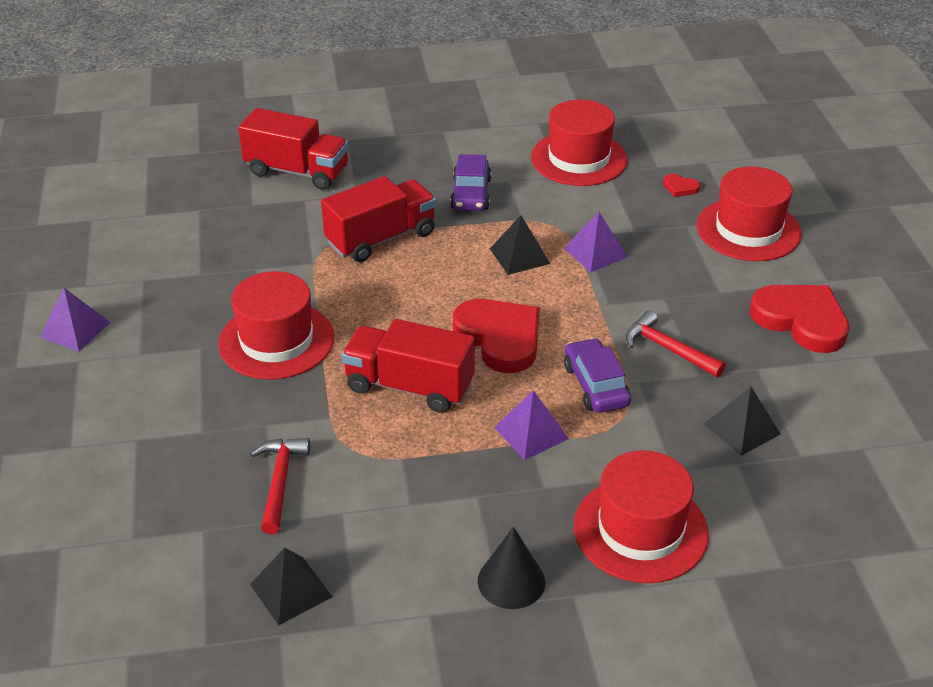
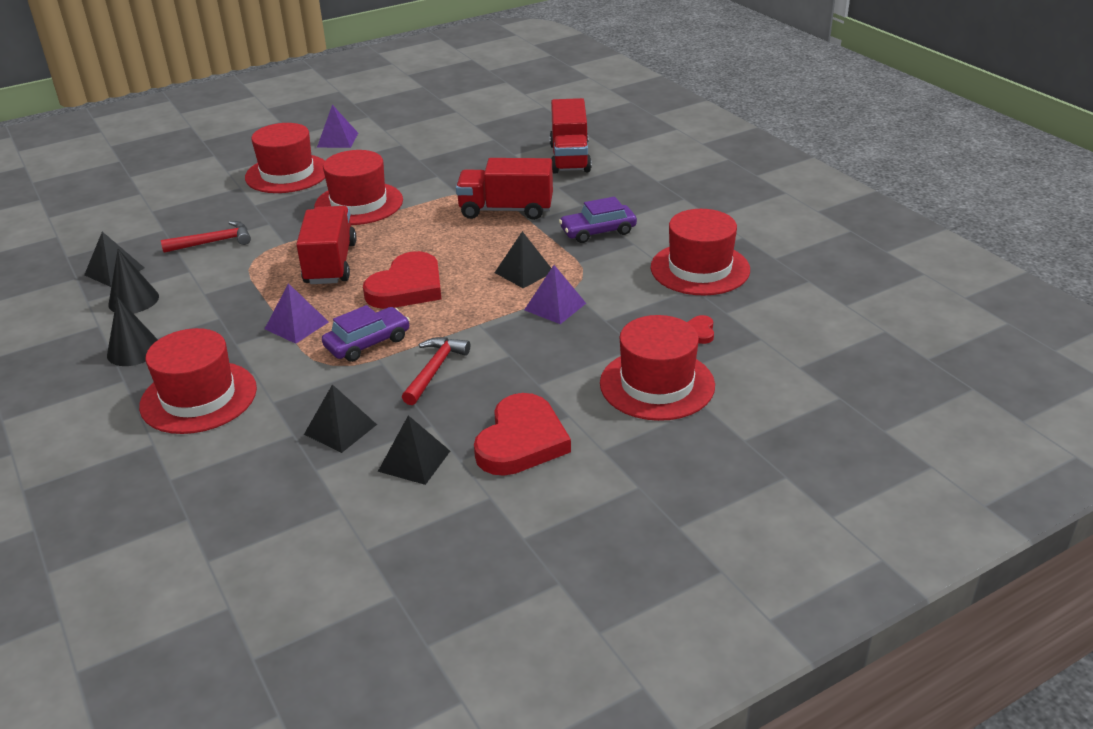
camera: 70 degrees right, 5 degrees down
red truck [321,176,436,262] -> red truck turned 150 degrees clockwise [456,158,553,220]
none -> black cone [108,249,159,313]
none -> red hat [245,123,325,193]
none -> black pyramid [378,415,450,485]

